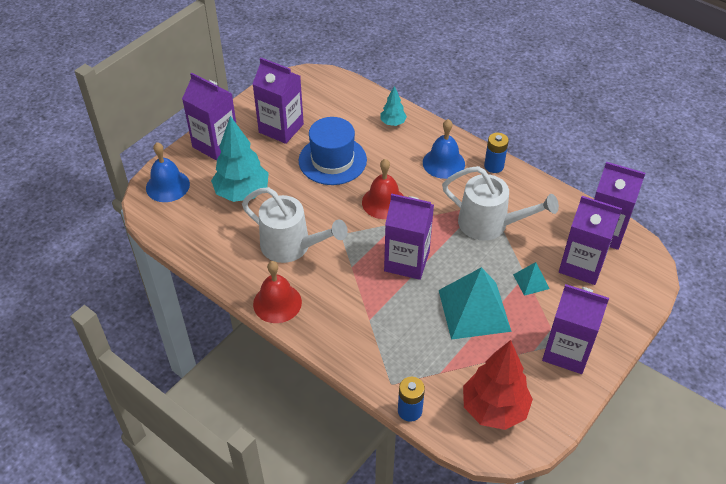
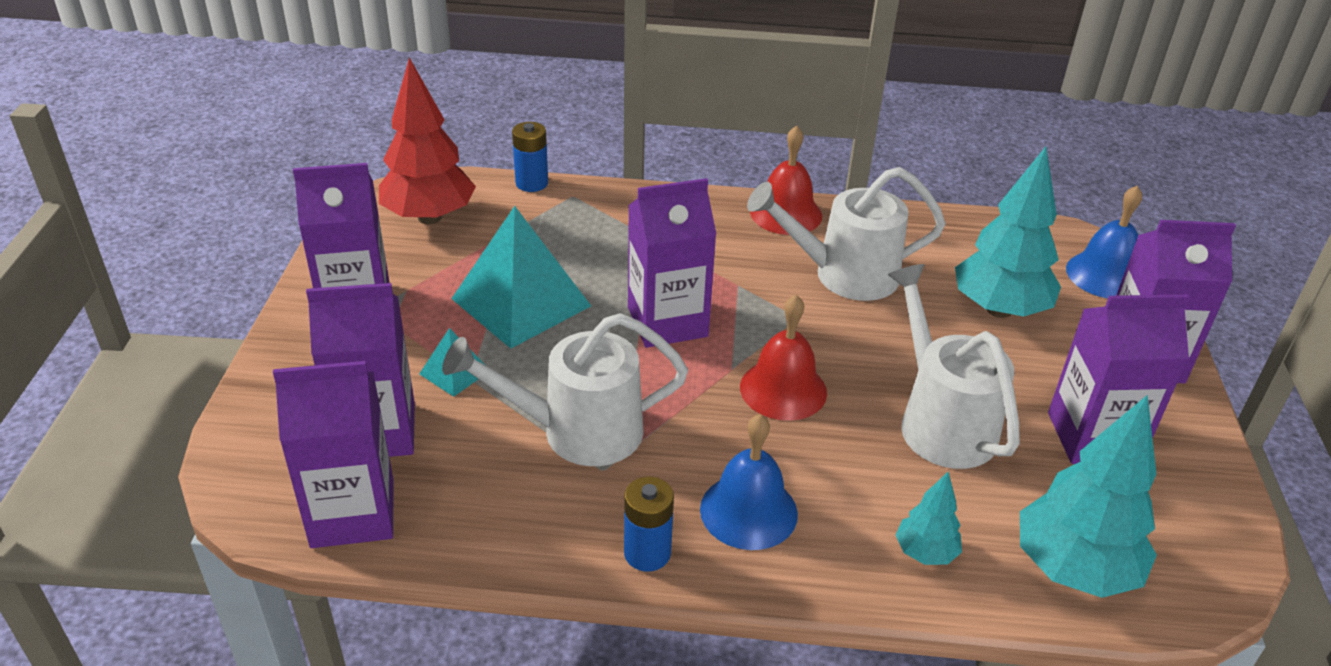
camera: 145 degrees right, 10 degrees down
blue hat [299,117,367,185] -> white watering can [888,264,1020,469]
none -> turquoise tree [1020,395,1157,598]

